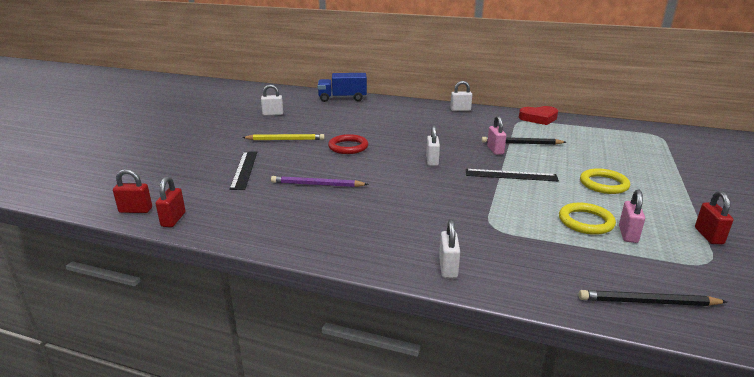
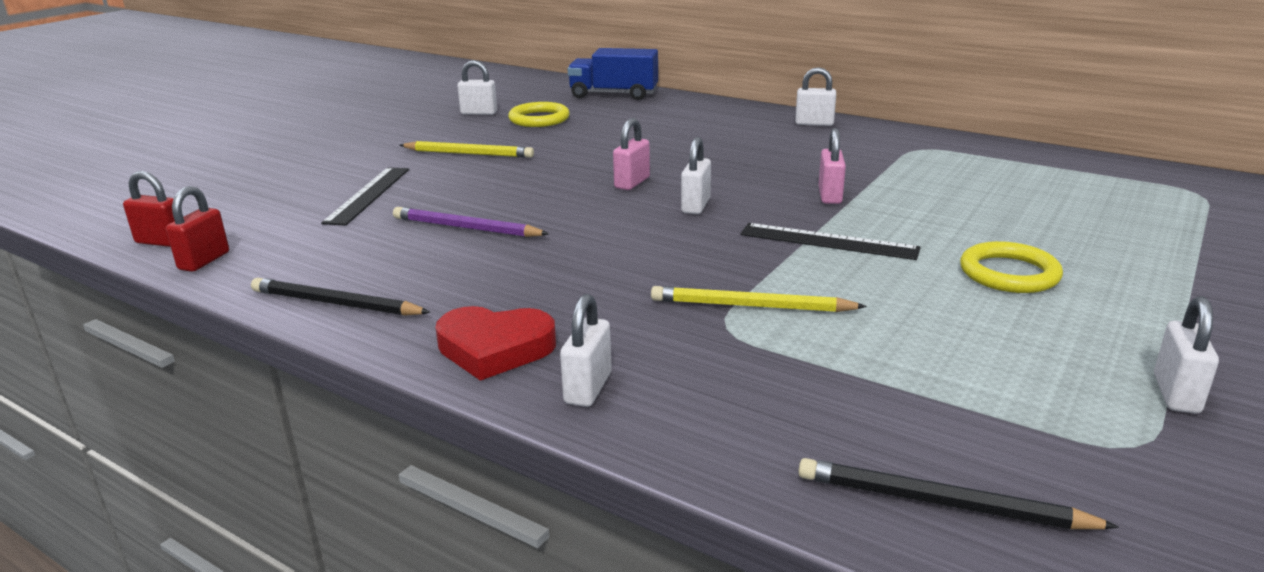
camera: 15 degrees right, 0 degrees up
red ring [328,134,368,154] -> none
black pencil [482,137,566,145] -> black pencil moved to [251,278,431,316]
red heart [519,106,558,125] -> red heart moved to [435,306,556,381]
yellow ring [559,203,616,235] -> yellow ring moved to [508,102,570,127]
pink padlock [619,189,645,243] -> pink padlock moved to [613,118,650,190]
red padlock [695,191,733,244] -> white padlock [1154,296,1219,414]
none -> yellow pencil [651,286,867,312]

